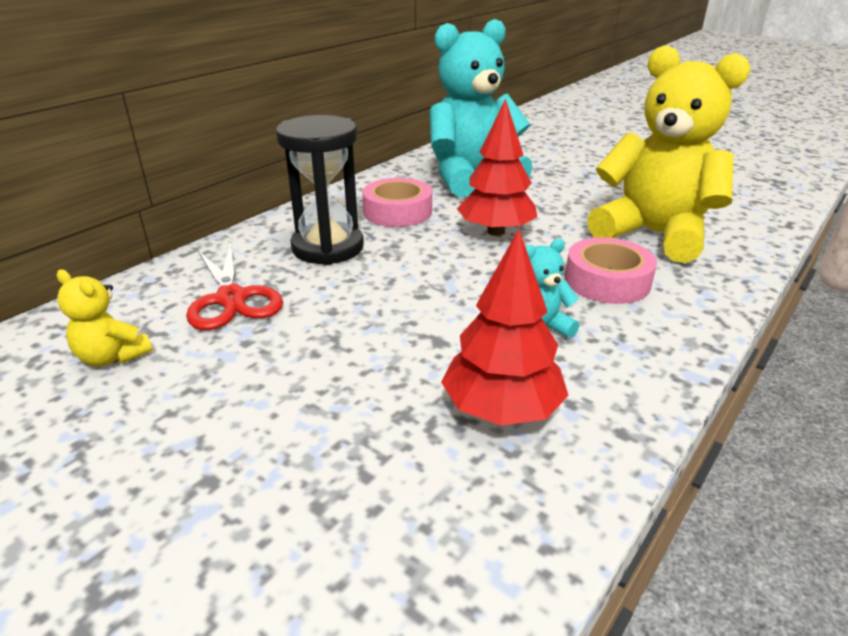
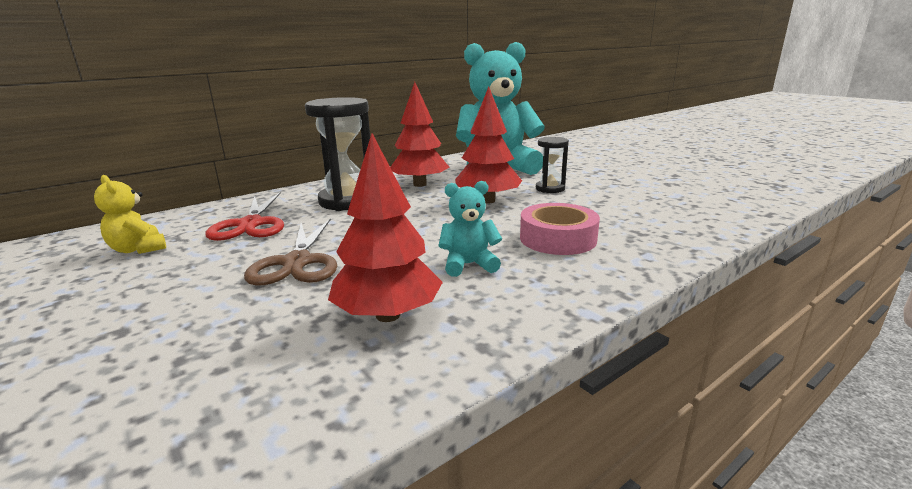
camera: 15 degrees right, 10 degrees down
pink tape [362,178,432,227] -> red tree [390,82,449,187]
yellow teddy bear [587,45,751,263] -> none
none -> brown scissors [244,218,337,286]
none -> black hourglass [536,137,569,193]

